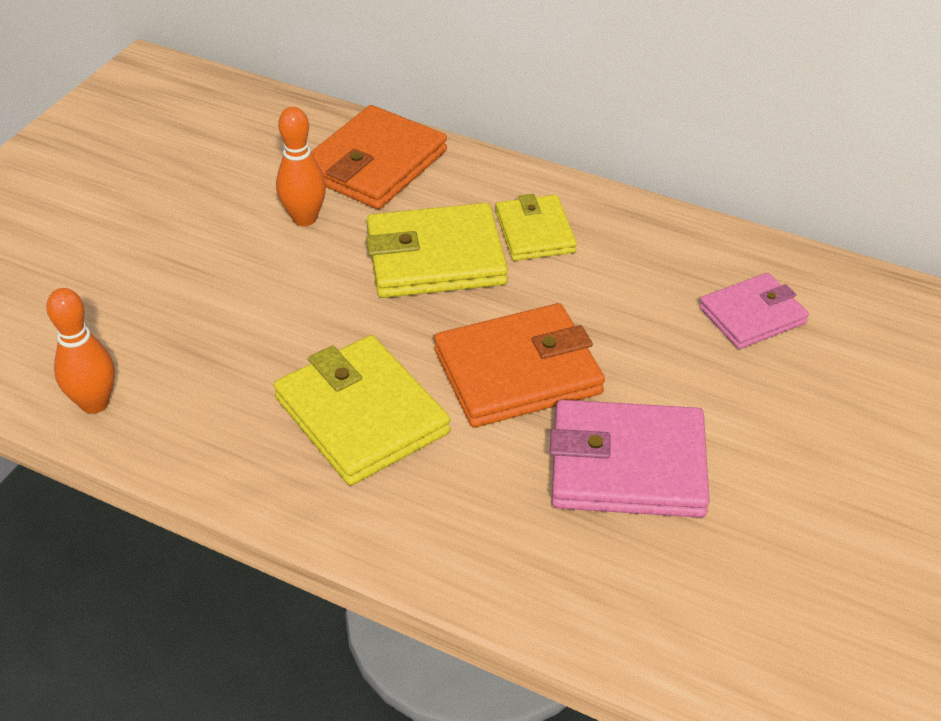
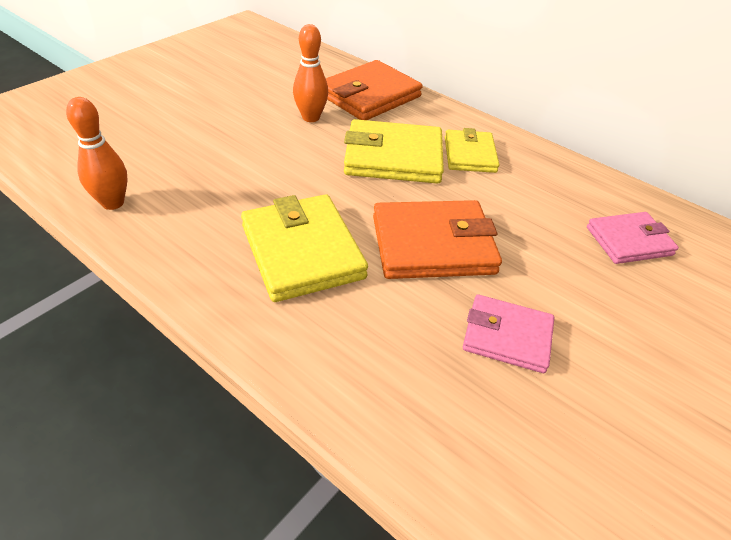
camera: 10 degrees right, 0 degrees up
pink wallet [550,400,710,518] -> pink wallet [463,295,554,373], size x0.63

